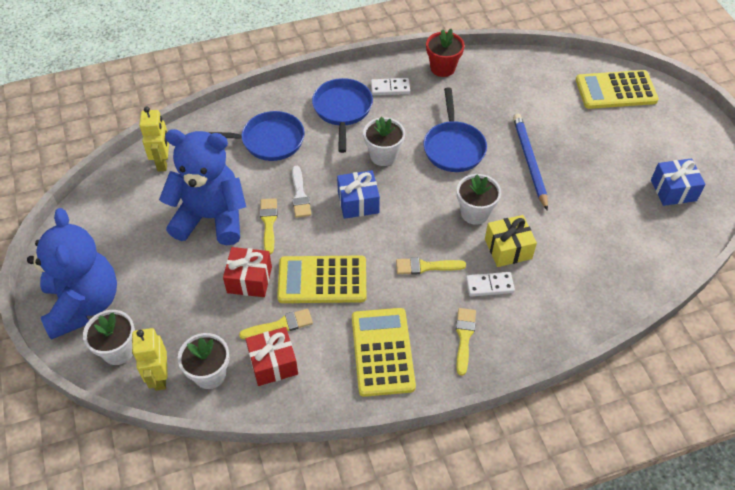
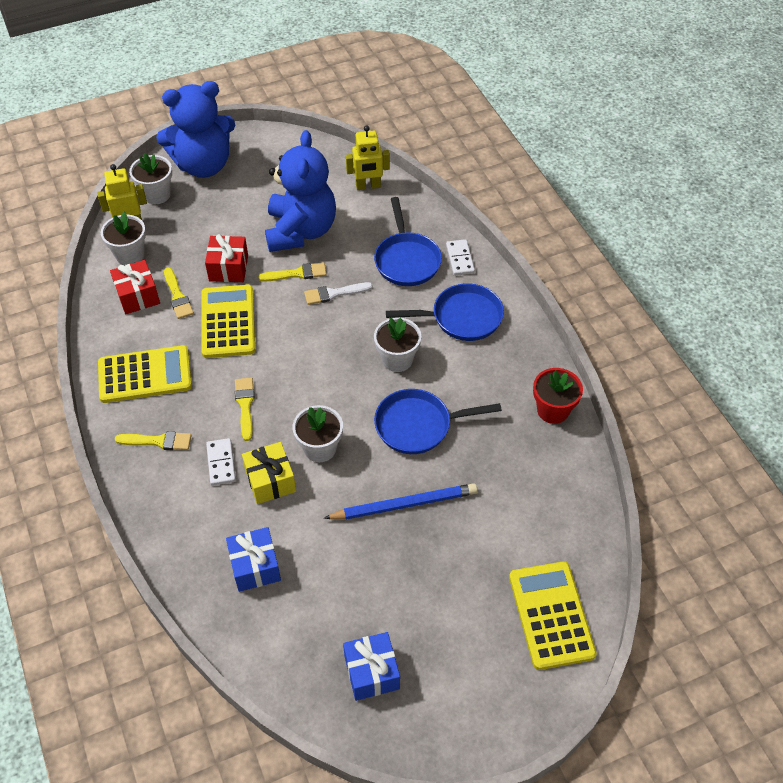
camera: 85 degrees right, 0 degrees up
blue gift [337,170,380,219] -> blue gift moved to [226,527,281,592]
white domino [371,78,410,95] -> white domino moved to [446,239,475,276]

